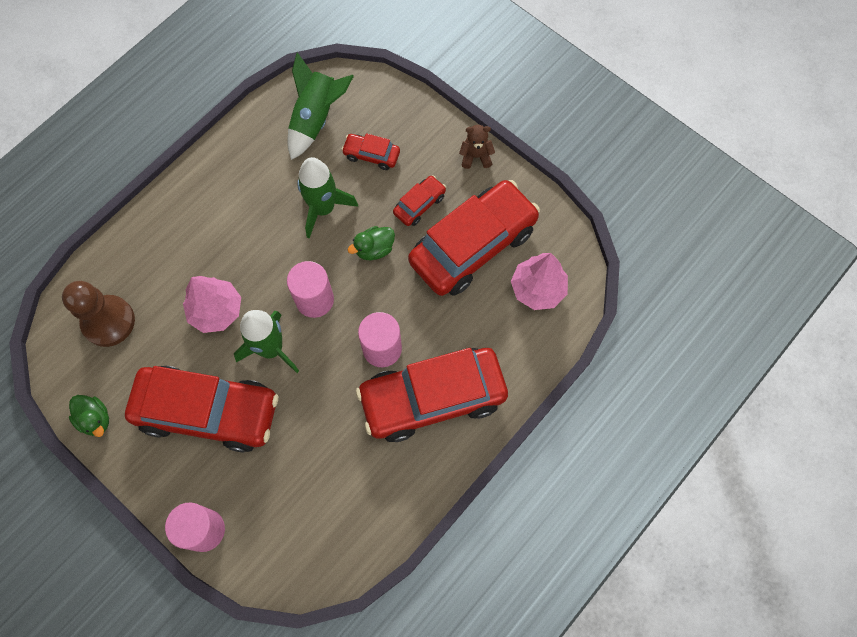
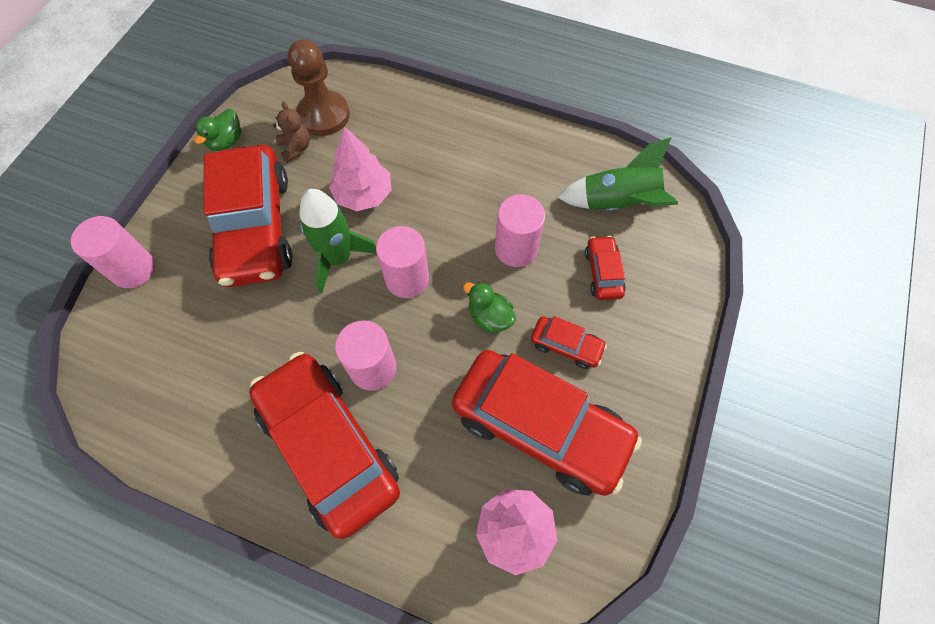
camera: 70 degrees right, 5 degrees down
green rocket [297,157,358,239] -> pink cylinder [495,194,545,267]
brown teddy bear [459,125,495,169] -> brown teddy bear moved to [273,101,310,163]

